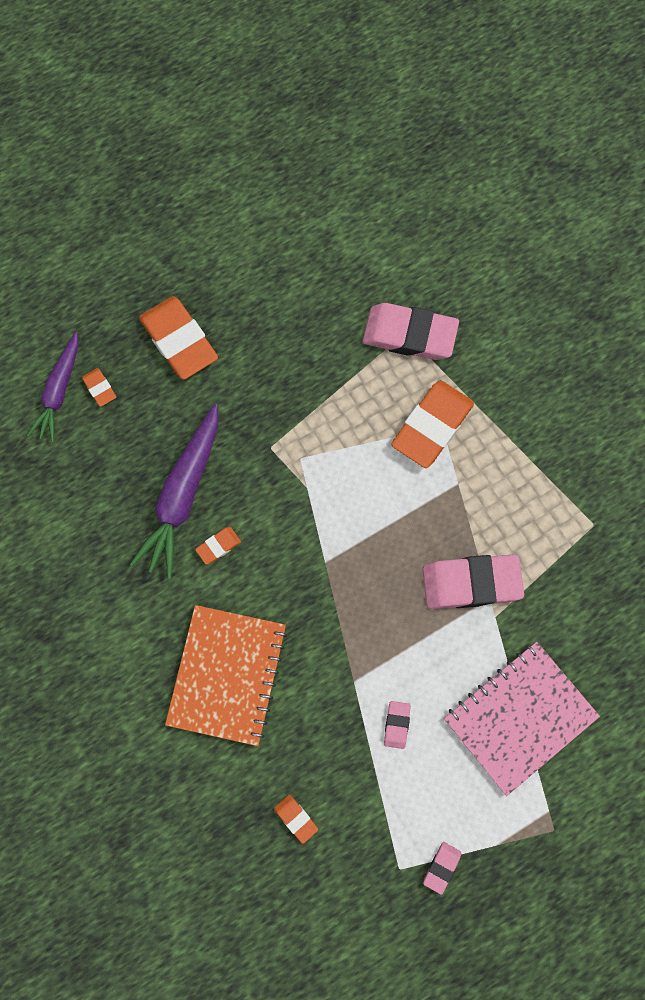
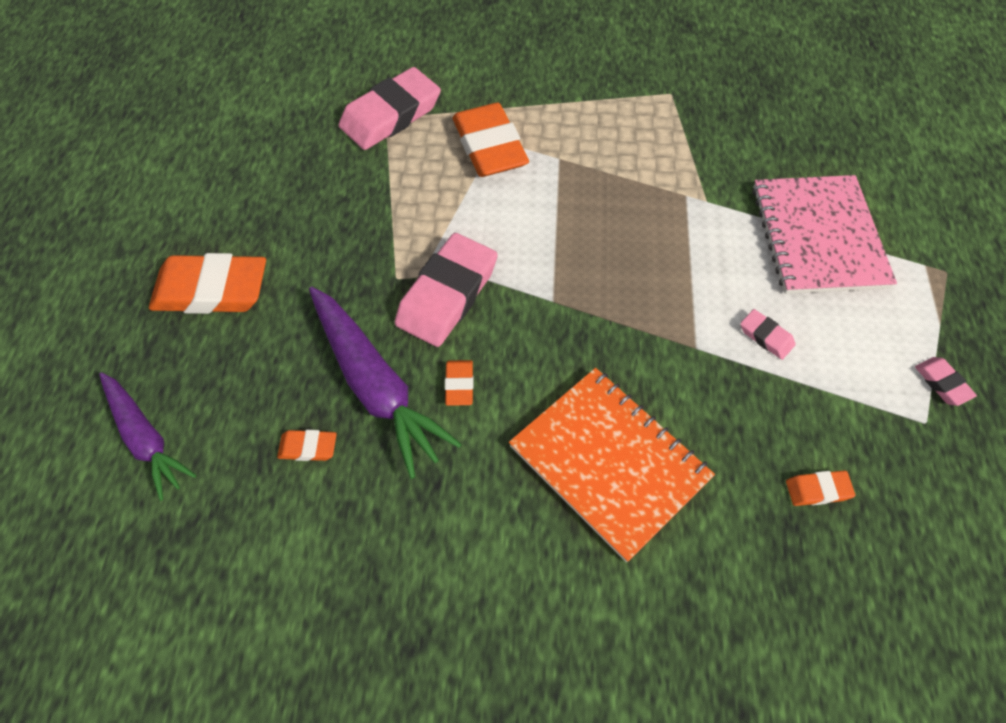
camera: 55 degrees left, 15 degrees down
orange eraser [82,368,116,407] -> orange eraser moved to [277,430,337,461]
pink eraser [422,555,524,609] -> pink eraser moved to [395,233,498,347]

